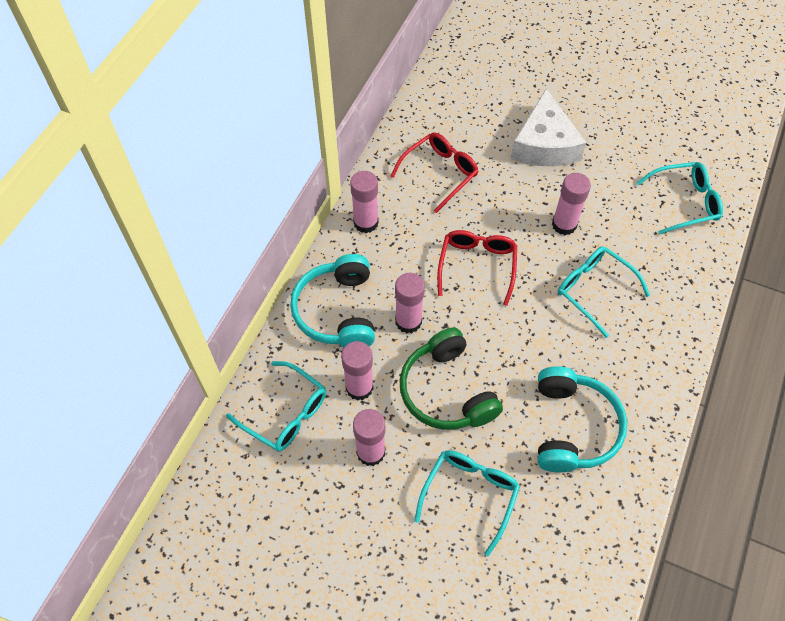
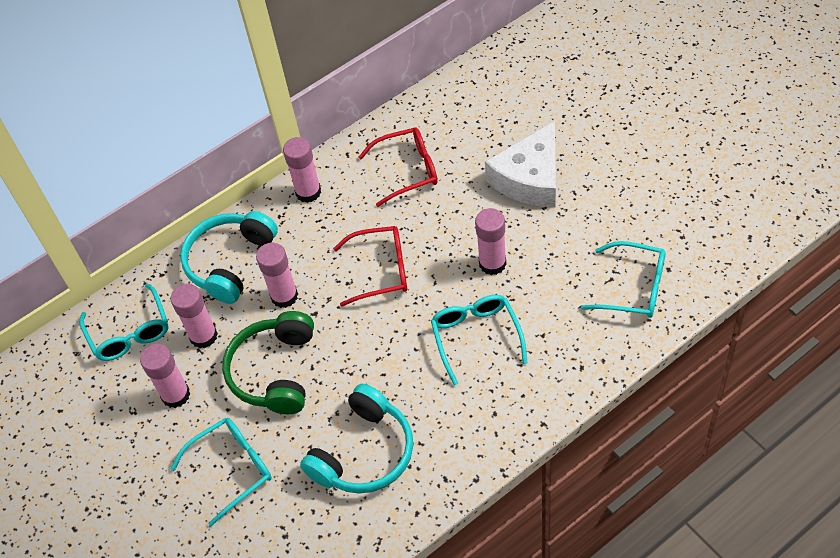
camera: 35 degrees right, 5 degrees down
red glasses [437,230,517,306] -> red glasses turned 45 degrees clockwise [333,226,407,307]

